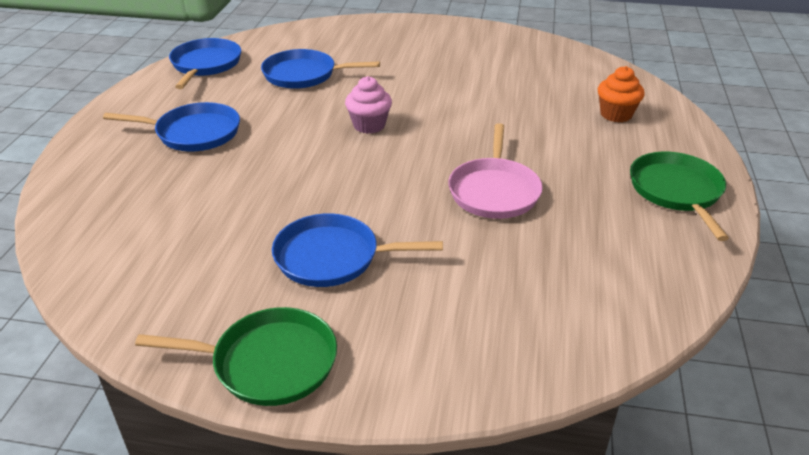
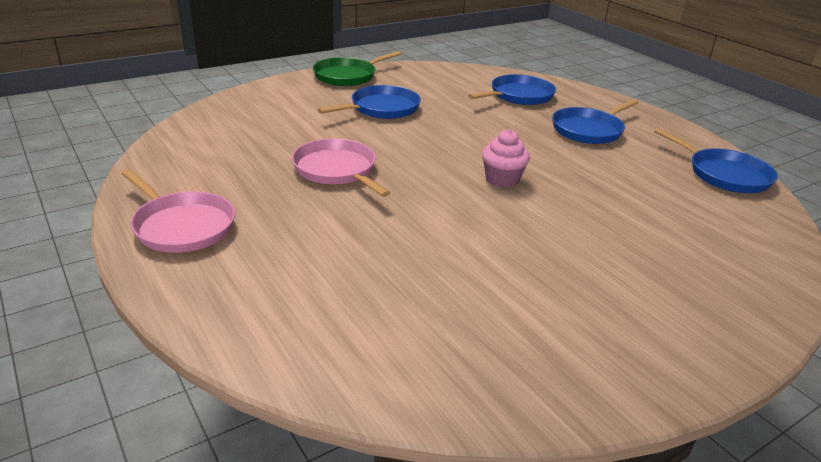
camera: 135 degrees right, 5 degrees down
blue pan [261,49,380,89] -> blue pan moved to [468,74,556,105]
orange cupcake [598,66,645,122] -> none
green pan [630,152,729,241] -> pink pan [121,169,235,253]

